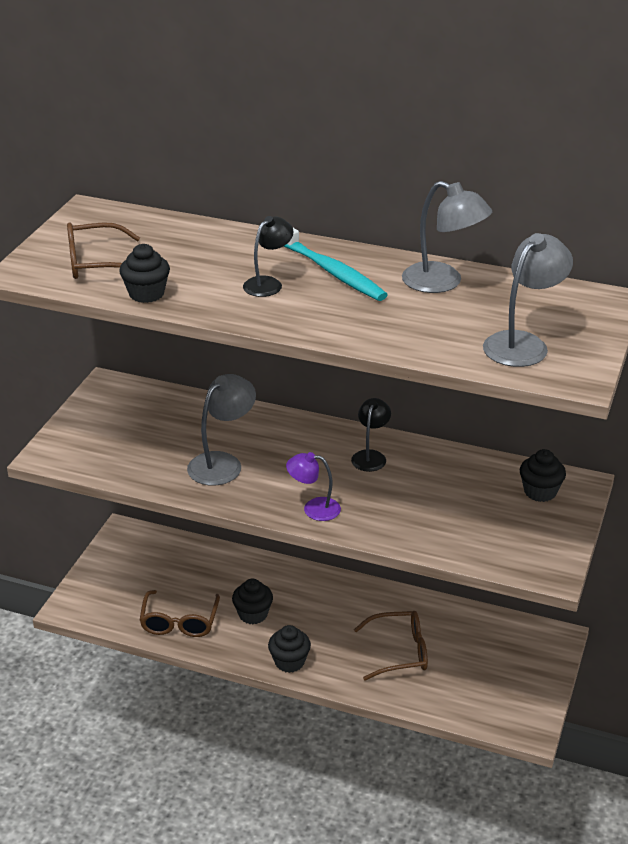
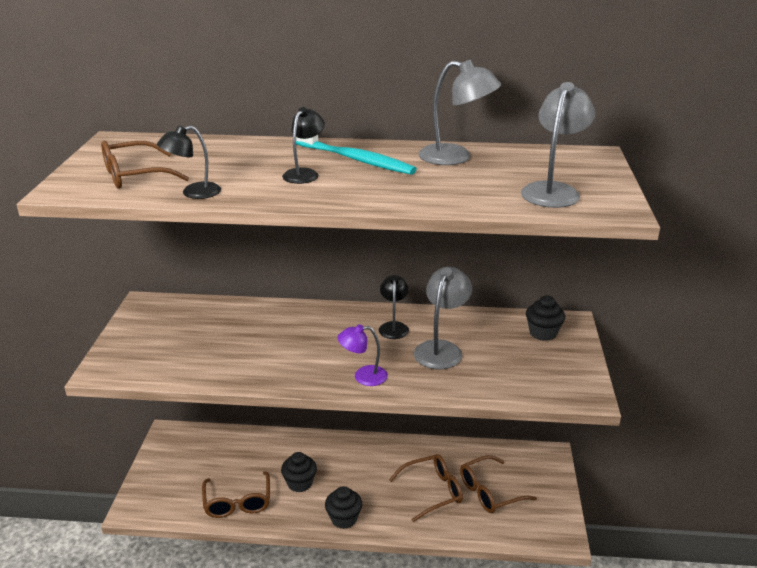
camera: 15 degrees left, 5 degrees down
black cupcake [119,244,170,303] -> black lamp [157,126,221,199]
grey lamp [187,374,256,485] -> grey lamp moved to [414,267,472,369]
none -> brown glasses [460,455,537,513]

